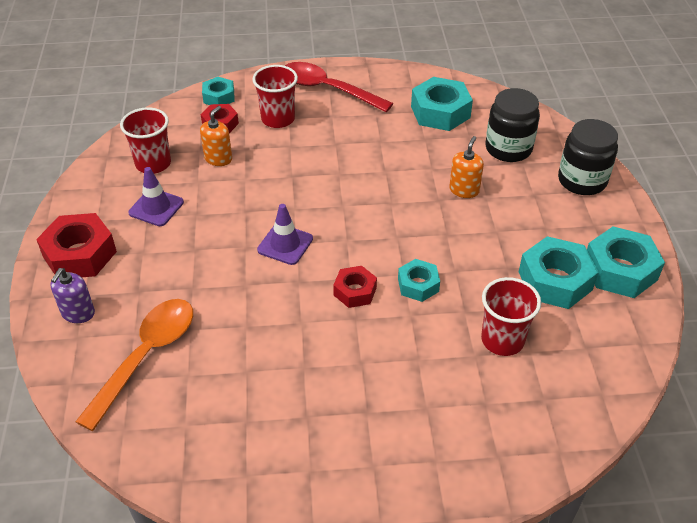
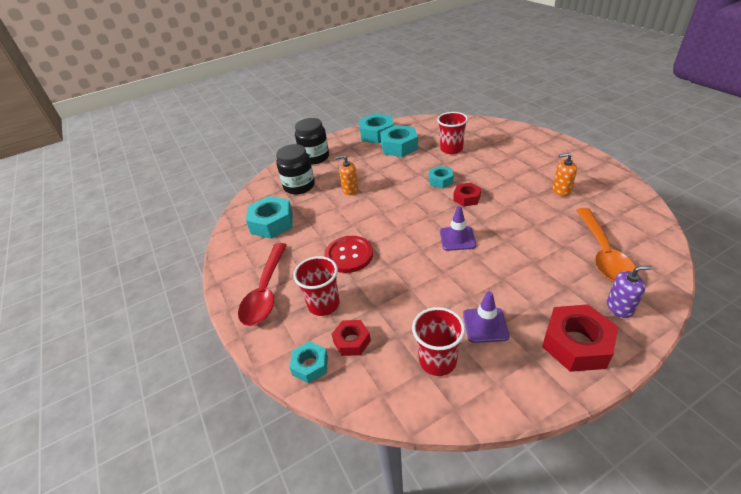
camera: 110 degrees left, 5 degrees down
orange spoon [75,299,193,431] -> orange spoon turned 90 degrees counterclockwise [576,208,635,282]
orange soap dispenser [200,106,232,166] -> orange soap dispenser moved to [552,153,577,197]
none -> red button [324,236,373,273]

